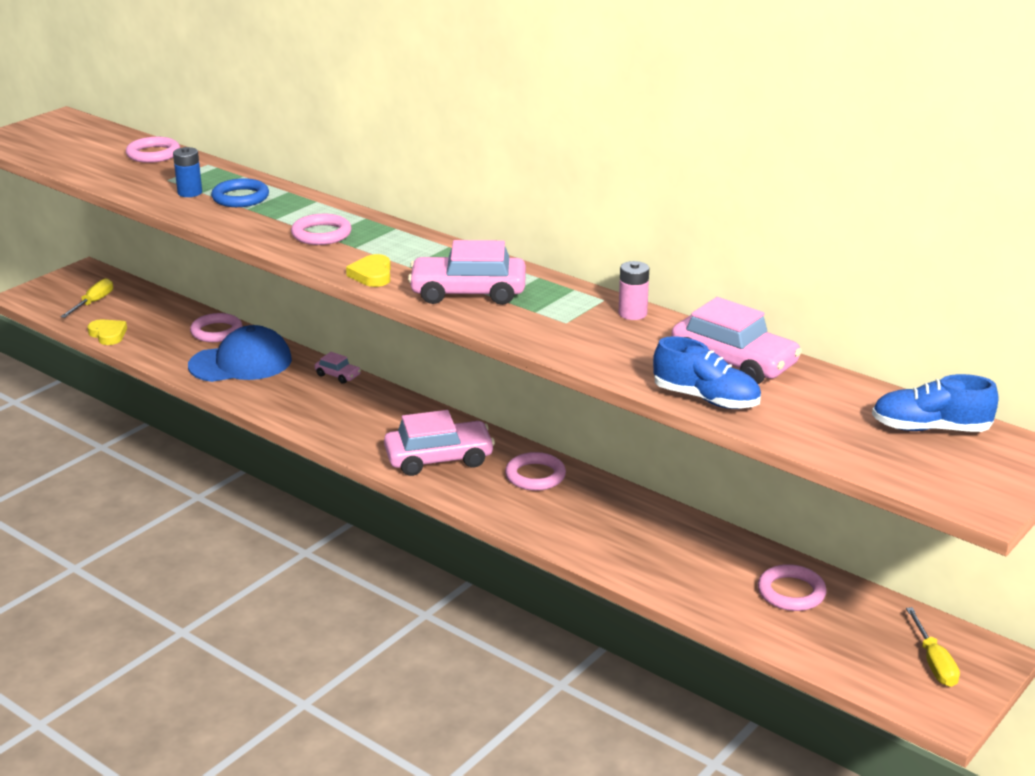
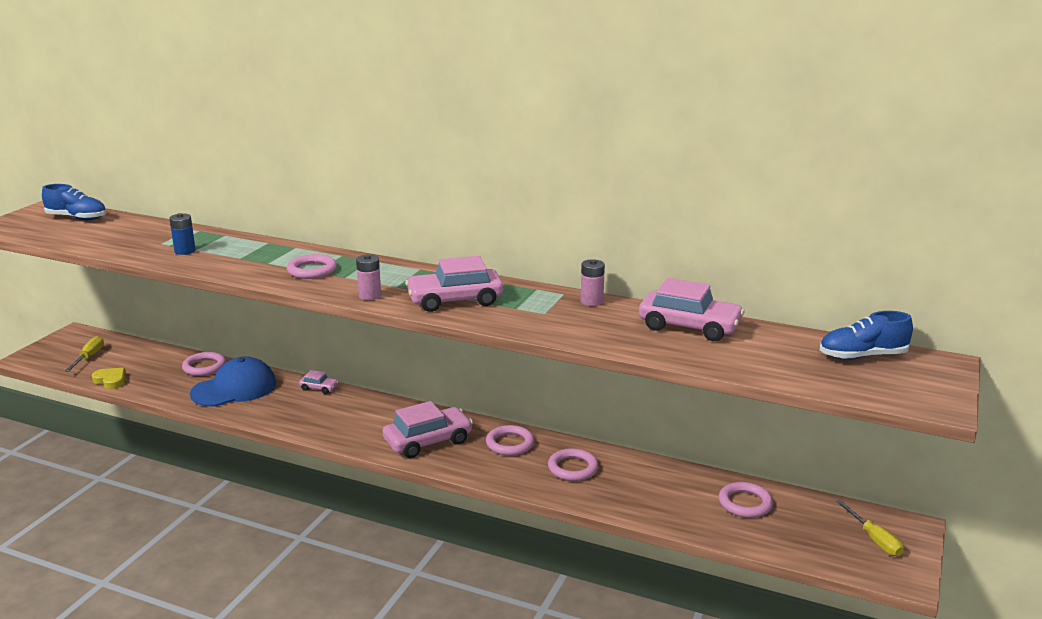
camera: 15 degrees left, 5 degrees down
pink ring [126,137,180,163] -> pink ring moved to [548,448,599,481]
blue ring [211,178,269,207] -> none
yellow heart [346,254,391,287] -> pink battery [356,254,381,300]
blue shoe [653,336,761,409] -> blue shoe moved to [42,184,106,220]

